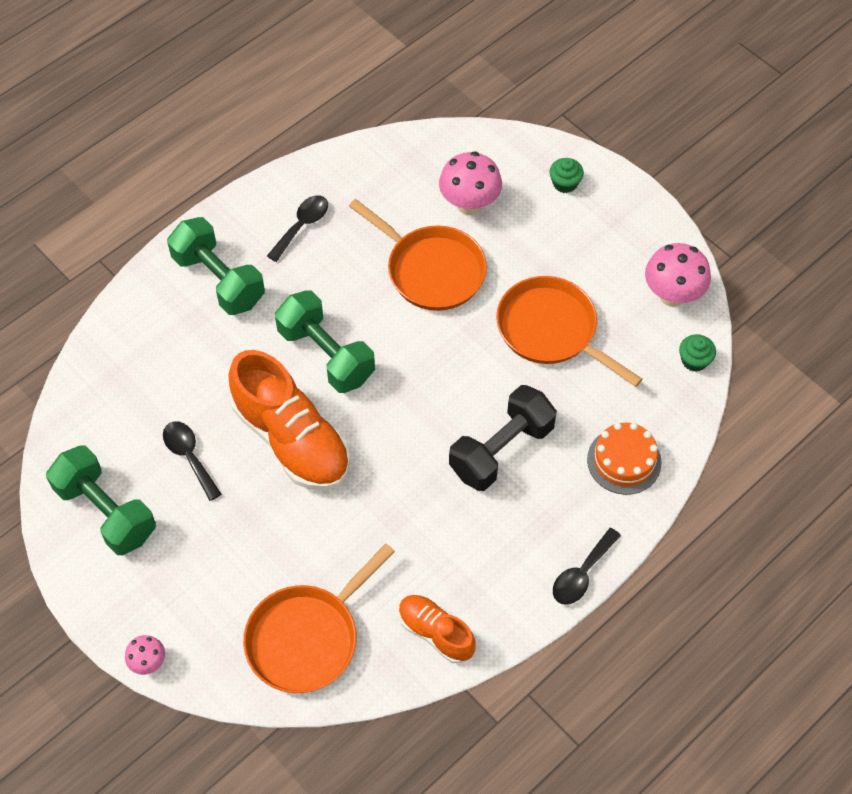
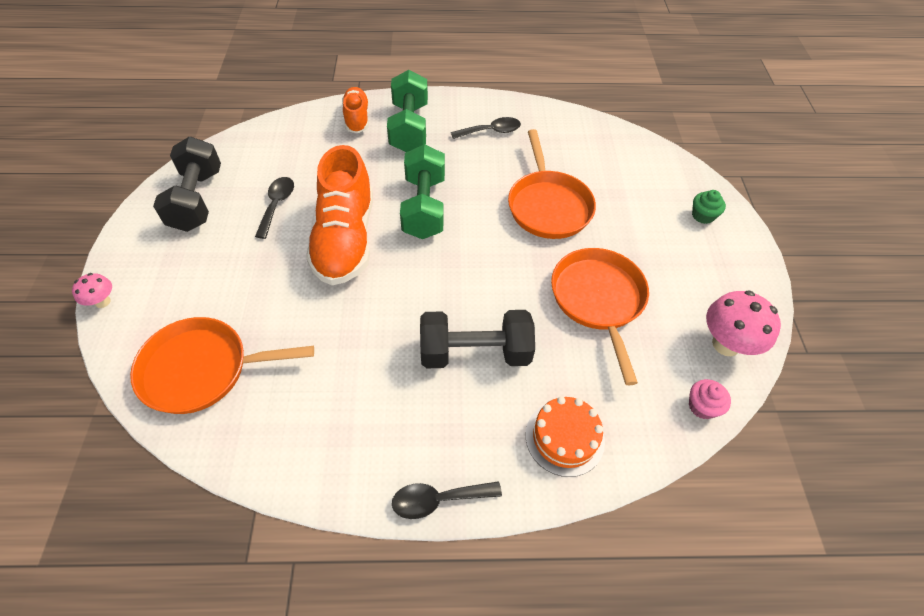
camera: 40 degrees right, 5 degrees down
green dumbbell [46,445,156,555] -> black dumbbell [153,137,221,232]
orange shoe [399,595,476,663] -> orange shoe moved to [342,87,369,133]
pink mushroom [439,151,502,215] -> none
green cupcake [679,334,716,372] -> pink cupcake [689,379,731,419]

